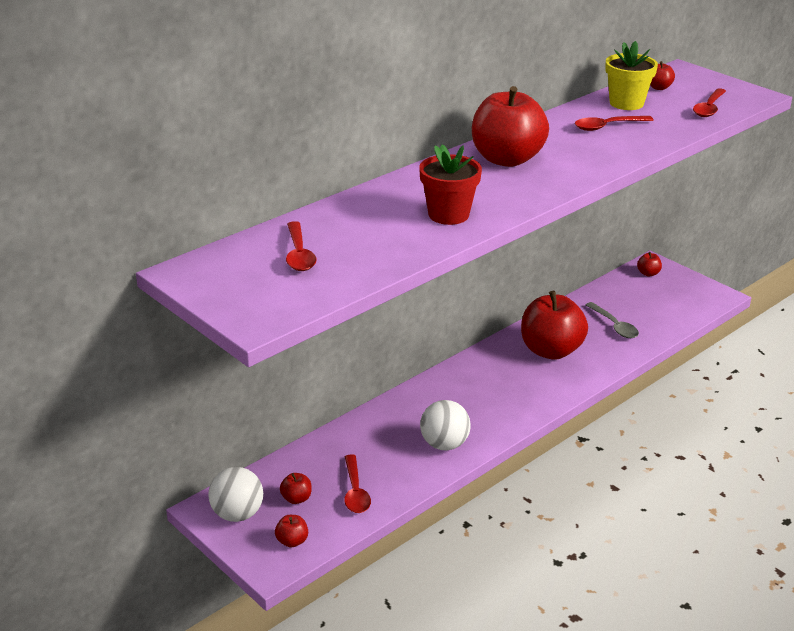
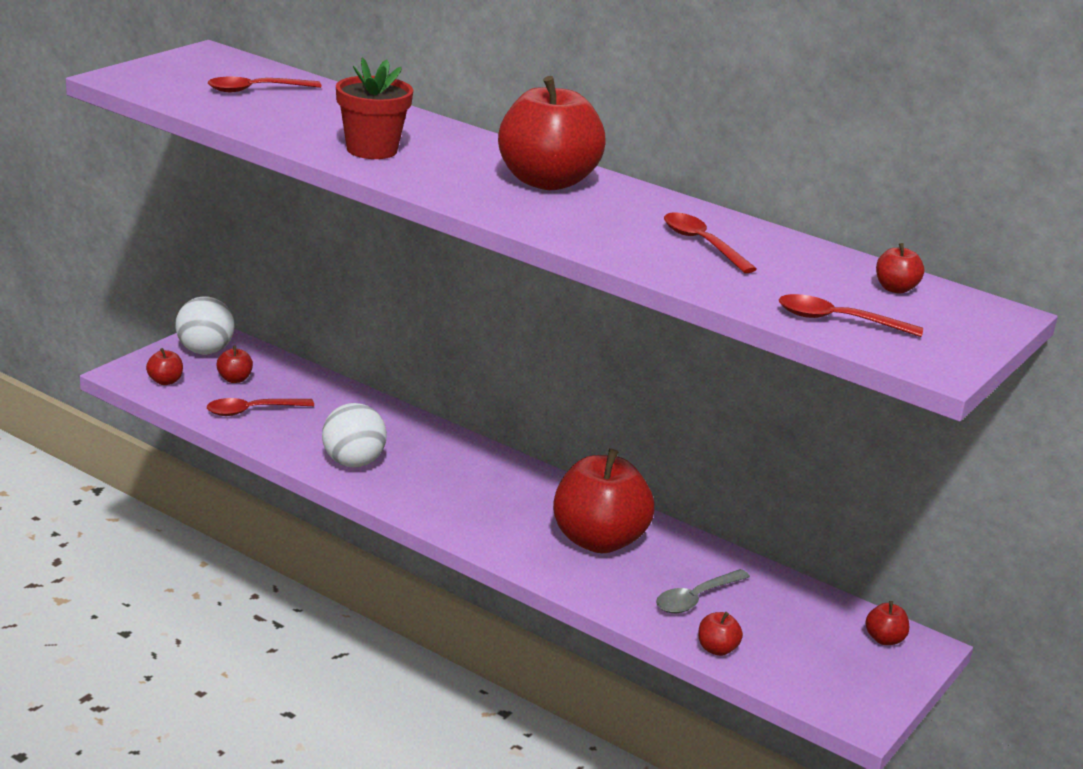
camera: 75 degrees right, 5 degrees down
yellow flower pot [605,41,658,110] -> none
none -> red apple [698,612,743,656]

